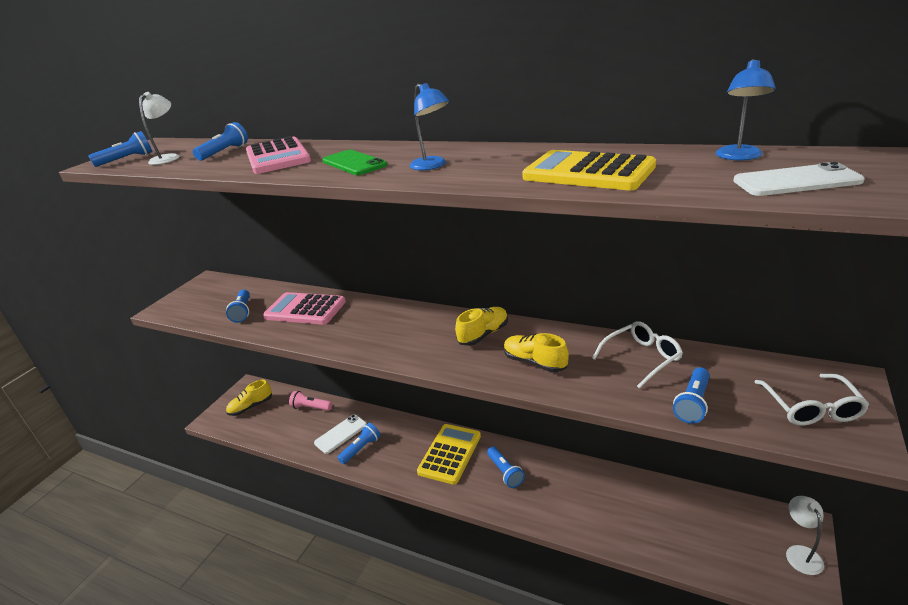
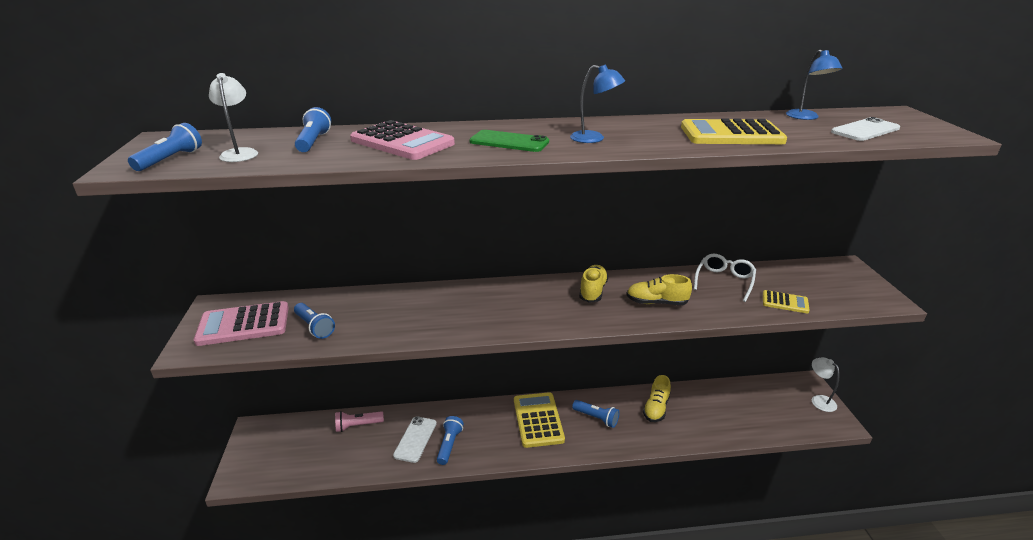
camera: 35 degrees left, 0 degrees up
yellow shoe [226,380,272,416] -> yellow shoe moved to [643,375,671,422]
pink calculator [263,292,346,325] -> pink calculator moved to [194,301,289,346]
blue flashlight [673,367,710,424] -> yellow calculator [763,290,810,313]
white glasses [755,374,870,426] -> none

